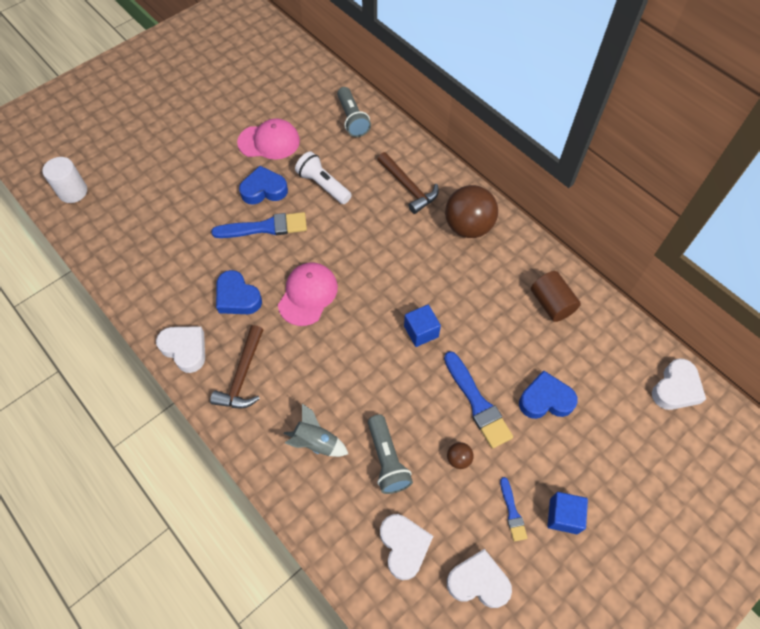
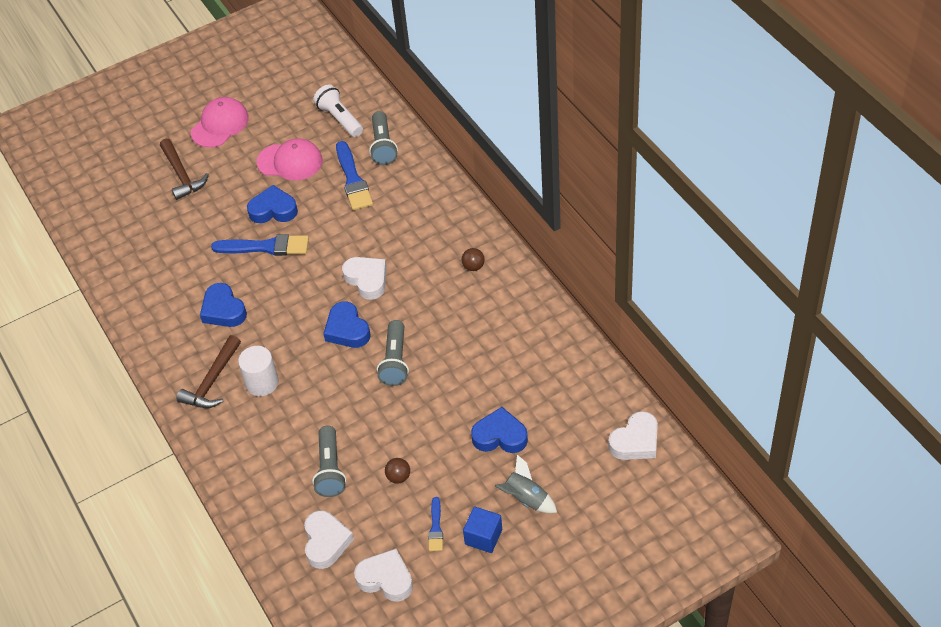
camera: 15 degrees right, 10 degrees down
white cylinder [42,157,87,203] -> white cylinder moved to [238,346,279,396]
white heart [156,326,205,373] -> white heart moved to [342,257,387,300]
pink cap [278,263,338,326] -> pink cap moved to [191,97,249,148]
grey rocket [284,404,348,457] -> grey rocket moved to [495,454,557,513]
white flashlight [295,151,352,204] -> white flashlight moved to [313,84,363,137]
brown hammer [377,152,439,214] -> brown hammer moved to [160,139,209,200]
blue cube [404,305,441,347] -> grey flashlight [377,320,409,386]
blue brush [444,351,513,449] -> blue brush moved to [336,141,373,210]
brown ball [445,185,498,238] -> brown ball [462,248,485,271], size x0.43
brown cylinder [531,271,581,322] -> none
none -> blue heart [323,302,371,348]

